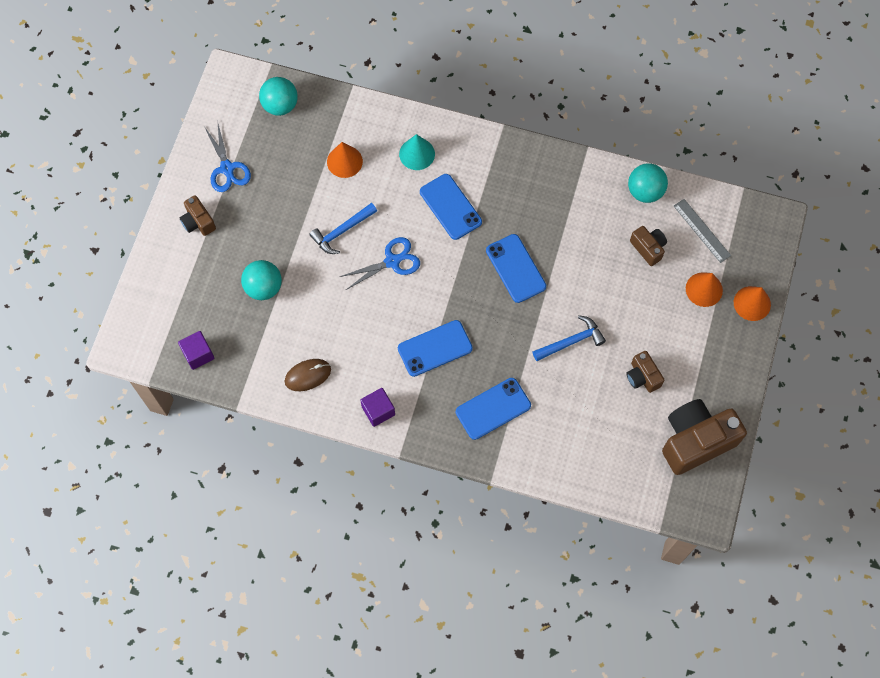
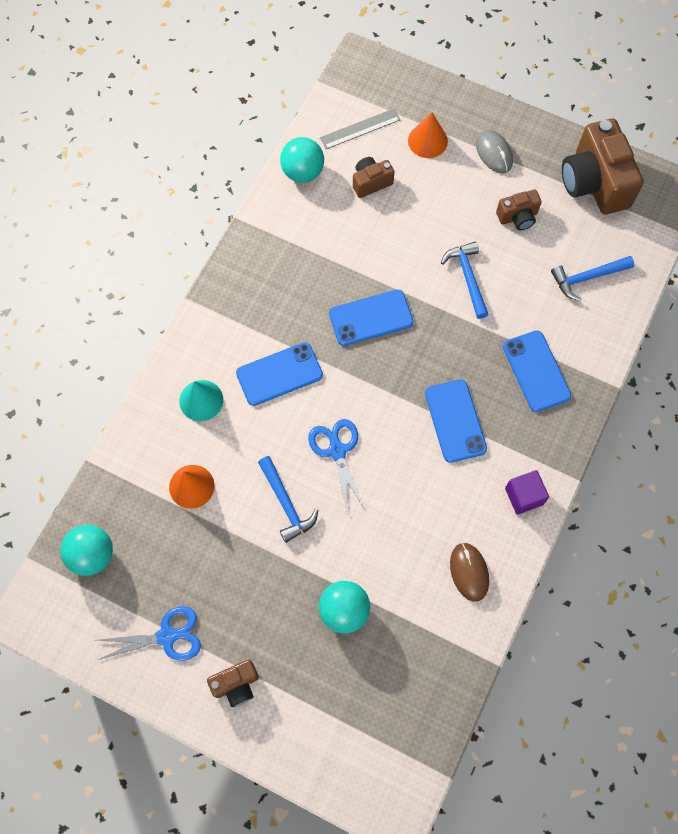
camera: 80 degrees left, 0 degrees up
purple cube [178,331,214,370] -> none
orange cone [734,286,771,321] -> none
none -> grey mouse [476,130,513,173]
none -> blue hammer [551,256,634,301]

